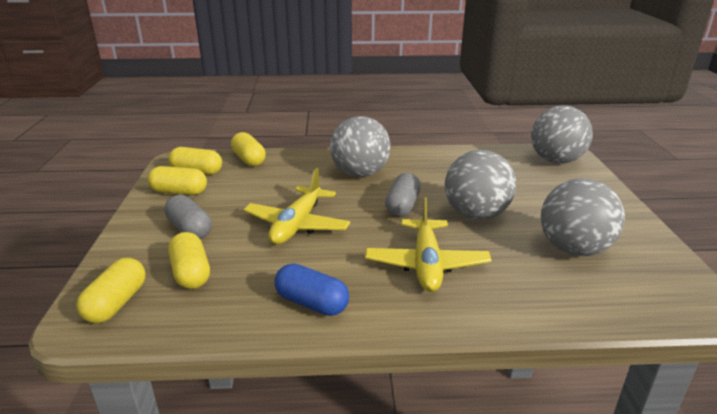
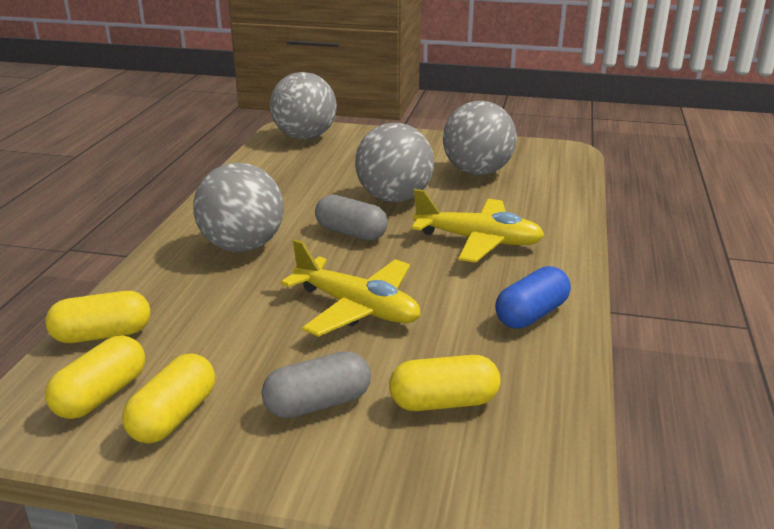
camera: 75 degrees left, 0 degrees up
yellow capsule [76,258,146,323] -> none

